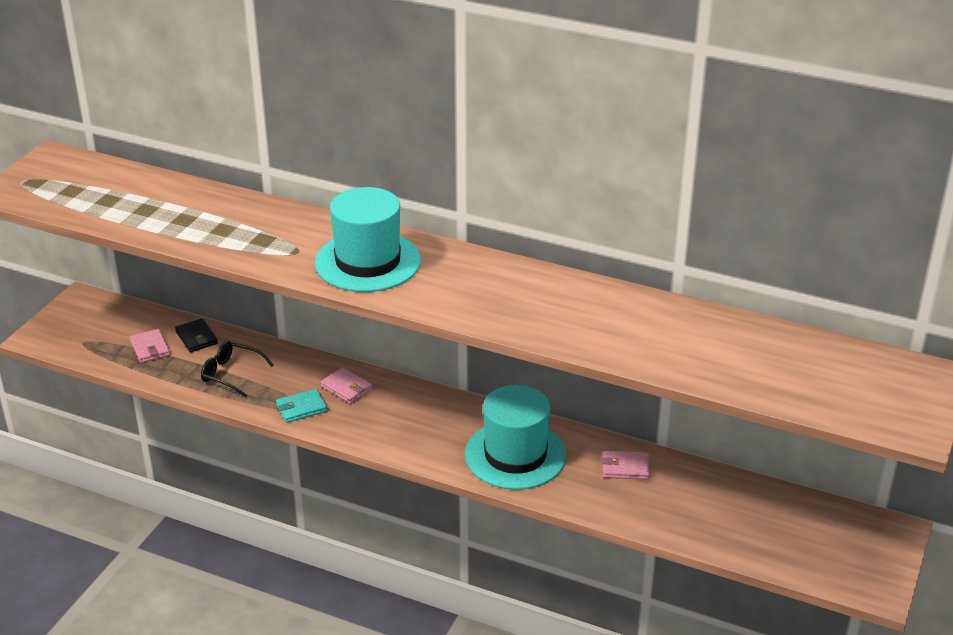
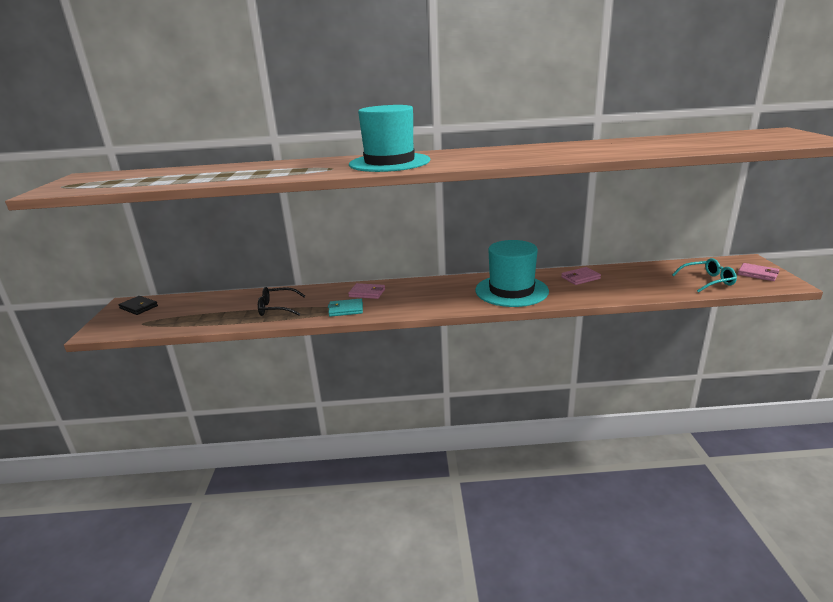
camera: 25 degrees left, 10 degrees down
pink wallet [130,329,170,363] -> pink wallet moved to [738,263,779,281]
black wallet [175,318,218,352] -> black wallet moved to [119,296,158,315]
turquoise wallet [276,389,327,423] -> turquoise wallet turned 45 degrees clockwise [328,298,363,317]
none -> turquoise glasses [672,258,737,292]

